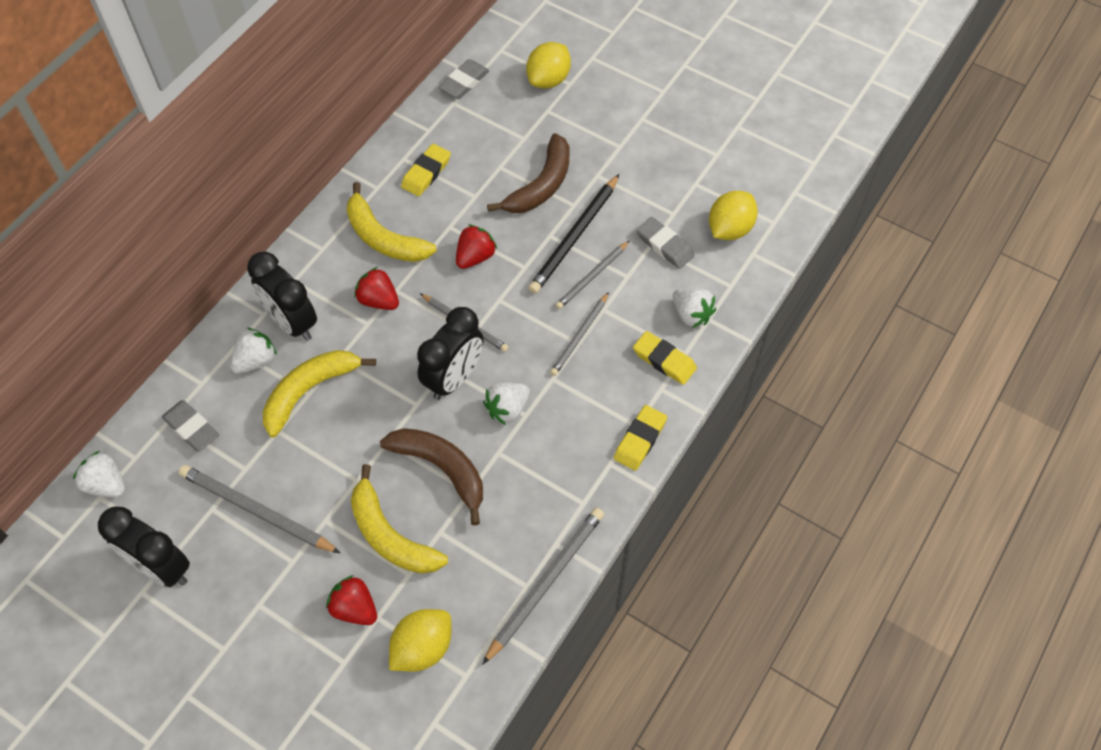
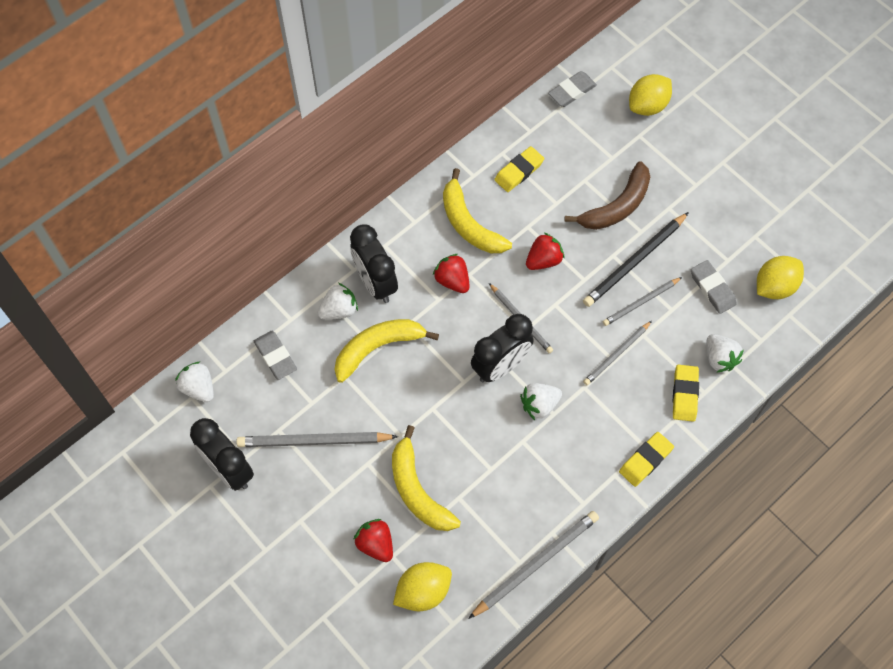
camera: 15 degrees right, 5 degrees up
grey pencil [179,465,340,553] -> grey pencil turned 45 degrees counterclockwise [236,432,398,447]
brown banana [380,428,483,525] -> none
yellow eraser [633,331,697,385] -> yellow eraser turned 45 degrees clockwise [673,365,699,422]

